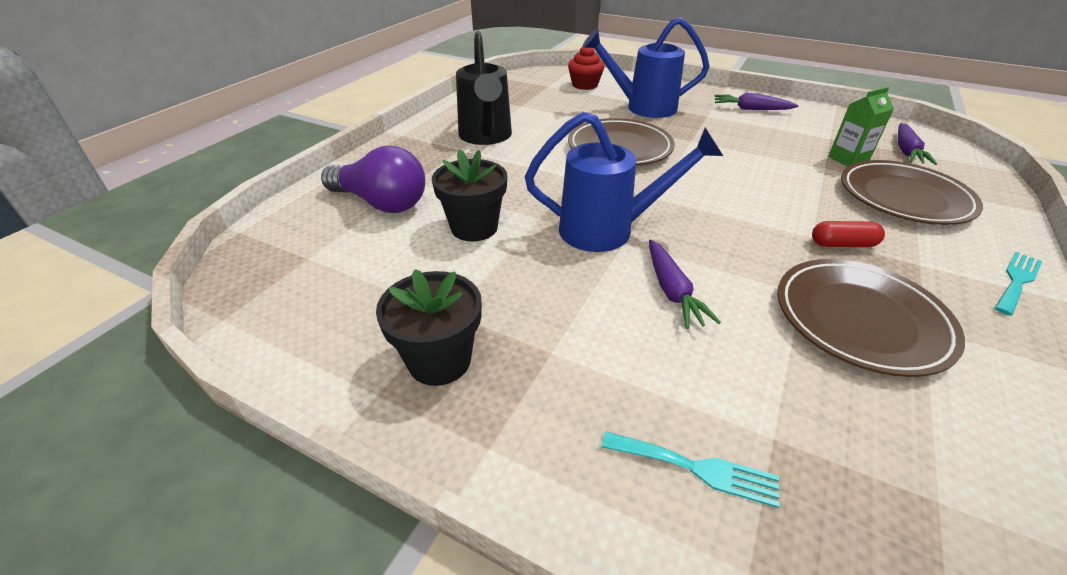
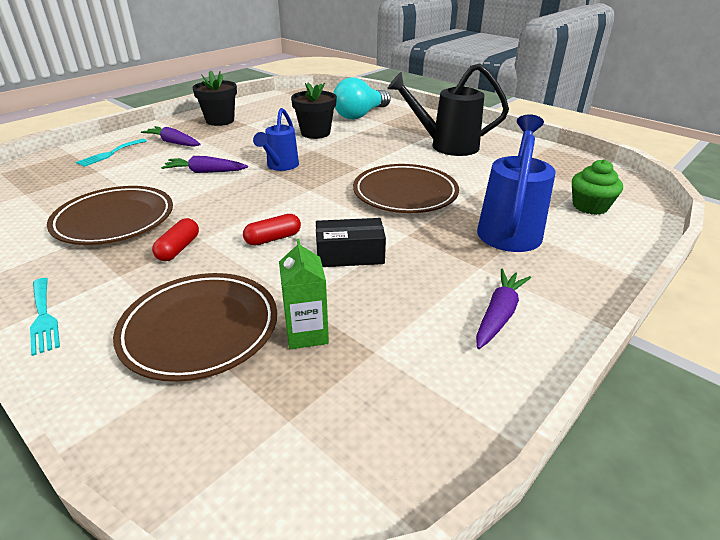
camera: 105 degrees right, 5 degrees down
purple light bulb [321,146,425,213] -> turquoise light bulb [333,77,391,119]
blue watering can [525,112,723,252] -> blue watering can [253,108,299,171], size x0.63
red cupcake [568,47,604,90] -> green cupcake [572,159,623,215]
purple carrot [898,123,937,165] -> purple carrot moved to [141,126,201,147]
none -> red capsule [243,214,301,246]
none -> black box [316,218,386,267]

